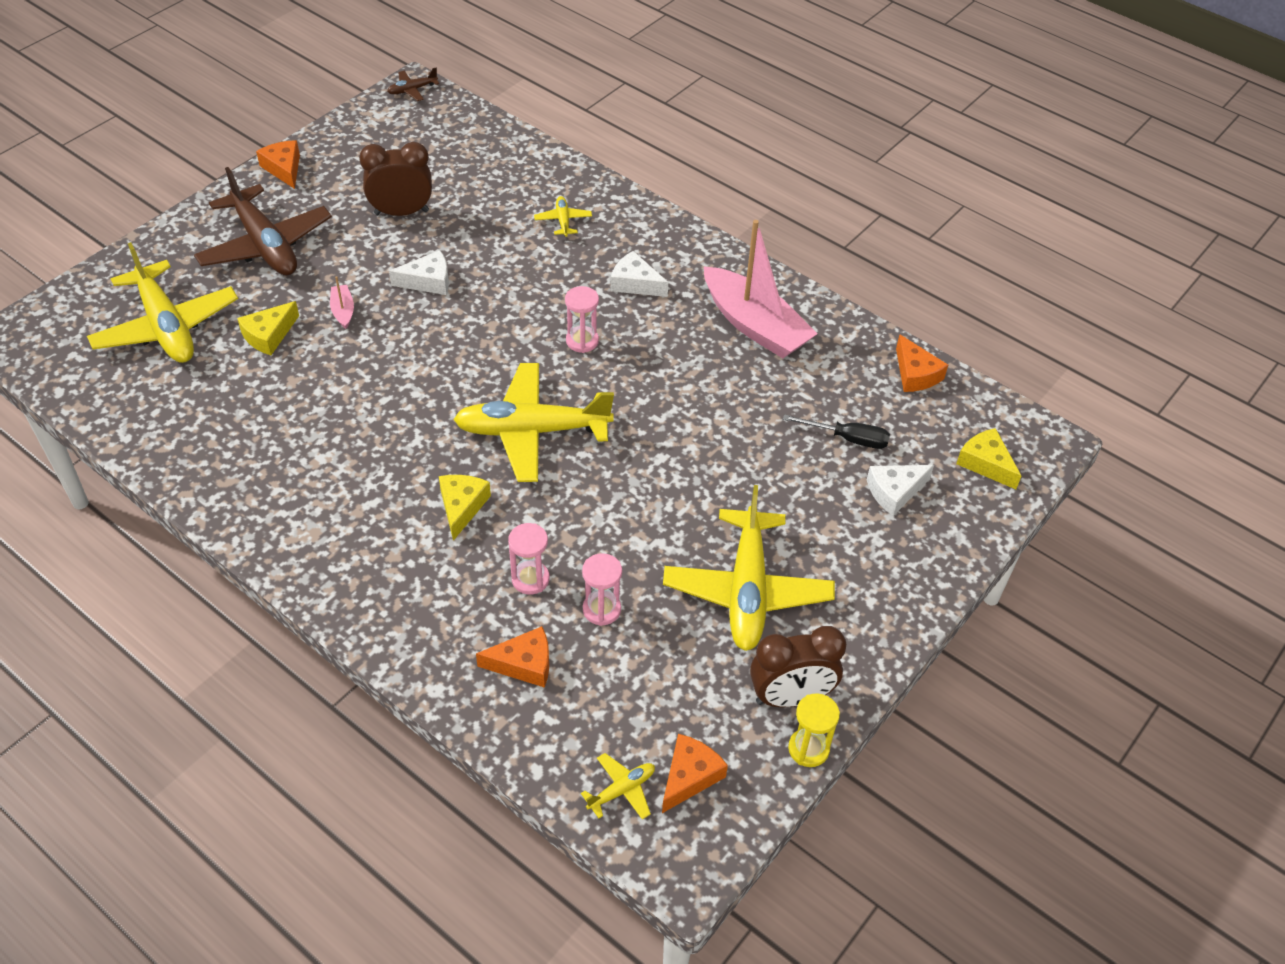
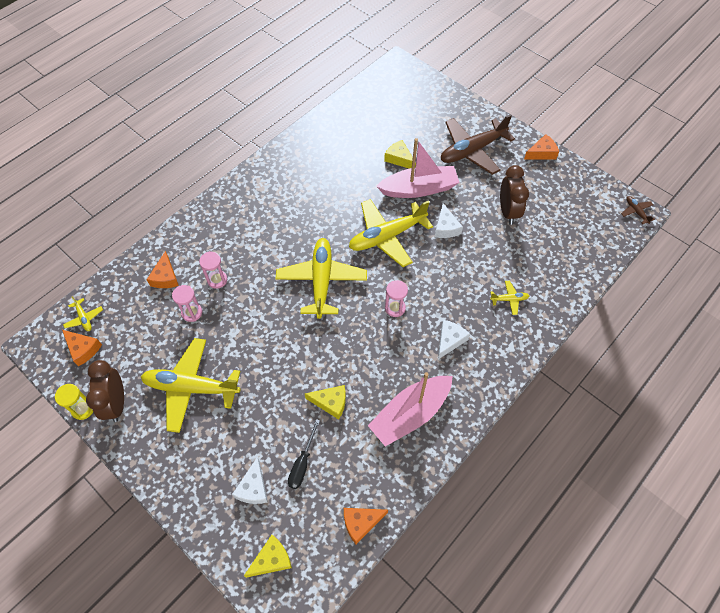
camera: 95 degrees right, 10 degrees up
yellow plane [87,242,238,363] -> yellow plane moved to [349,199,433,267]
pink boat [330,276,354,329] -> pink boat [376,138,460,198], size x2.42
yellow cheese [439,475,491,541] -> yellow cheese moved to [305,385,346,420]
white cheese [867,465,934,516] -> white cheese turned 150 degrees counterclockwise [232,457,268,504]

